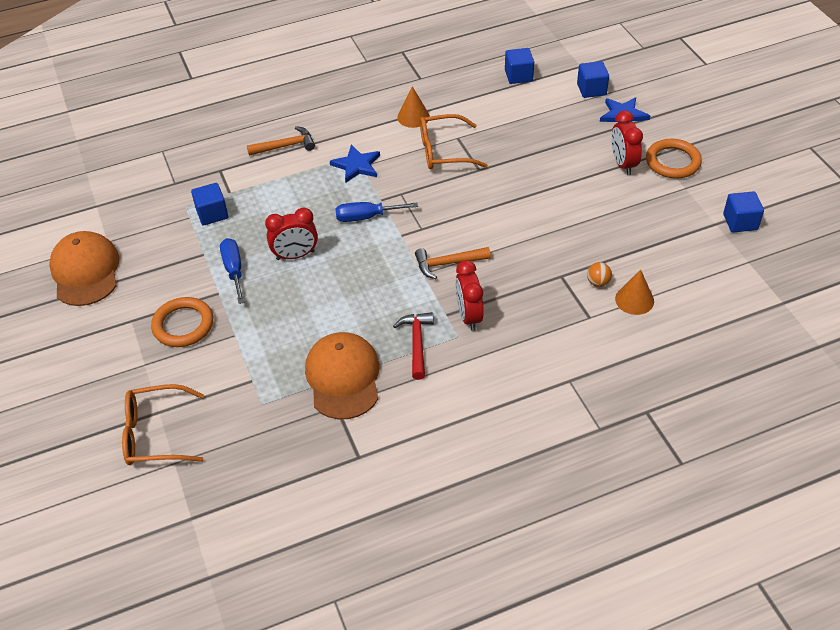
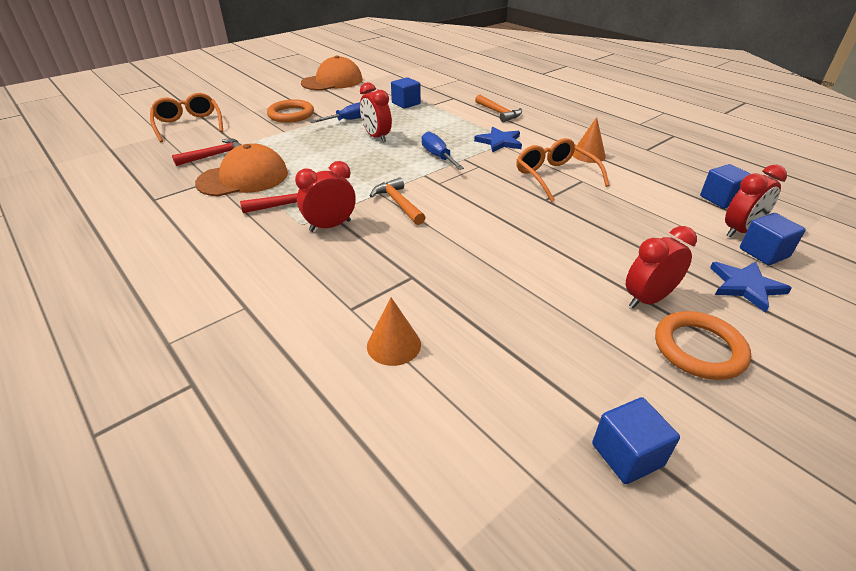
camera: 70 degrees right, 10 degrees down
orange ball [587,262,612,287] -> none
none -> red hammer [172,138,241,166]
none -> red clock [725,165,787,238]

